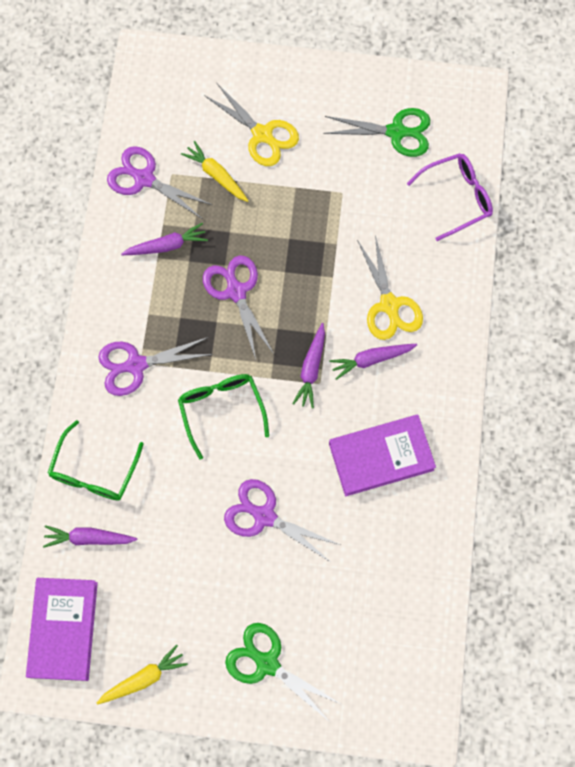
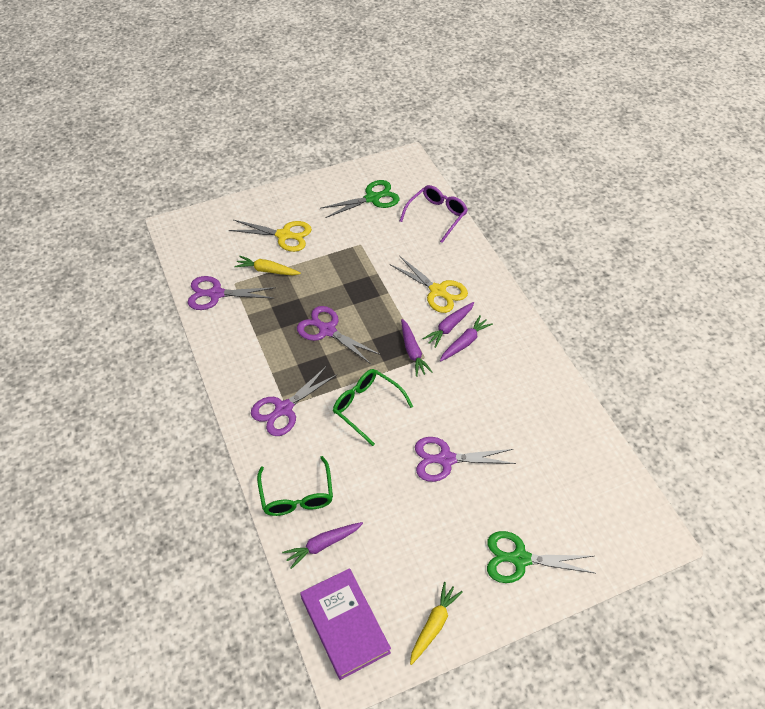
camera: 30 degrees left, 20 degrees down
purple carrot [121,223,208,255] -> purple carrot moved to [440,315,493,362]
purple book [329,415,436,496] -> none

